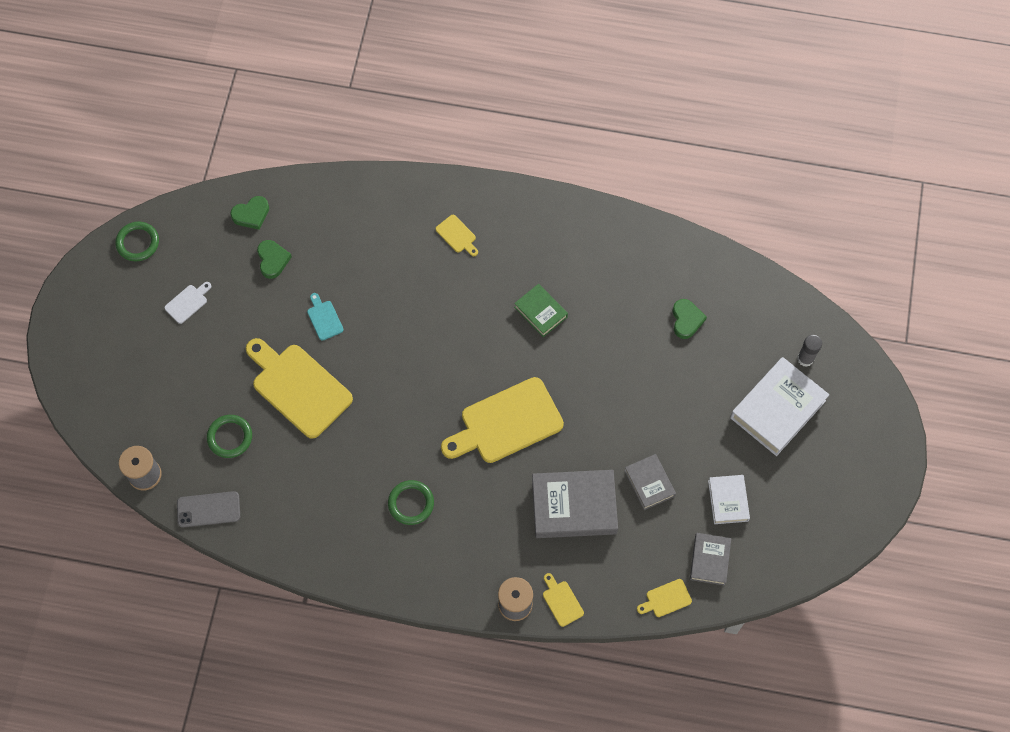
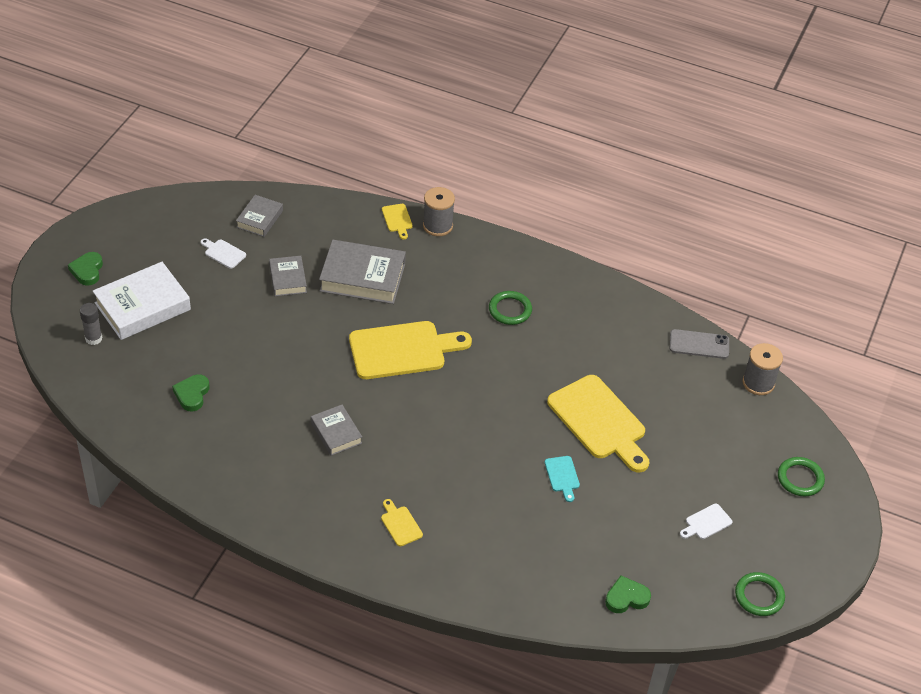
camera: 170 degrees left, 20 degrees down
green ring [207,415,252,458] -> green ring moved to [778,457,825,496]
green heart [257,240,292,279] -> green heart moved to [68,252,103,286]
green book [514,284,568,337] -> grey book [311,405,362,456]
yellow cutting board [637,579,692,617] -> none
white book [708,475,750,524] -> white cutting board [200,238,246,269]

